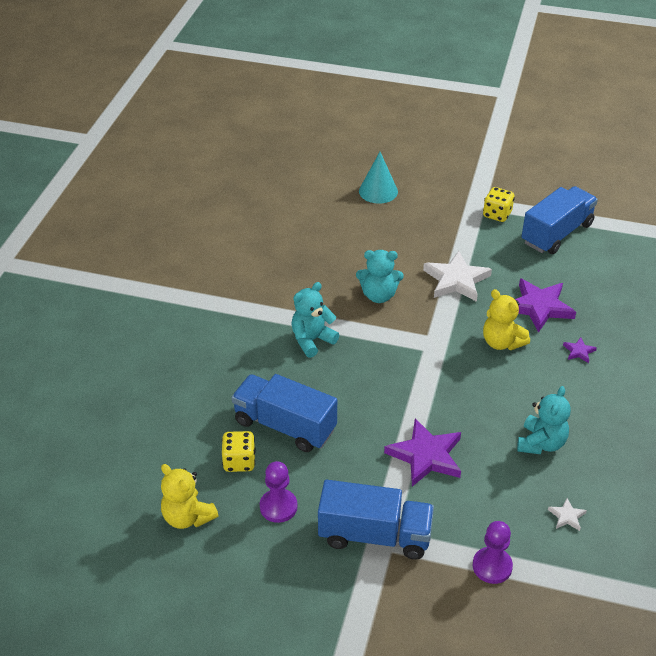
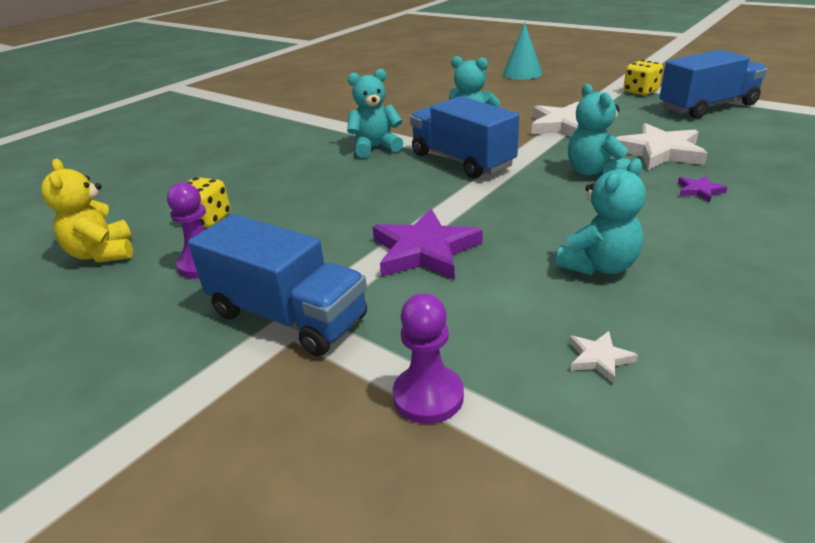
camera: 25 degrees right, 10 degrees down
blue truck [232,374,337,452] -> blue truck moved to [410,96,519,179]
yellow teddy bear [483,289,530,350] -> turquoise teddy bear [568,84,630,177]
purple star [515,278,576,333] -> white star [615,123,708,170]

